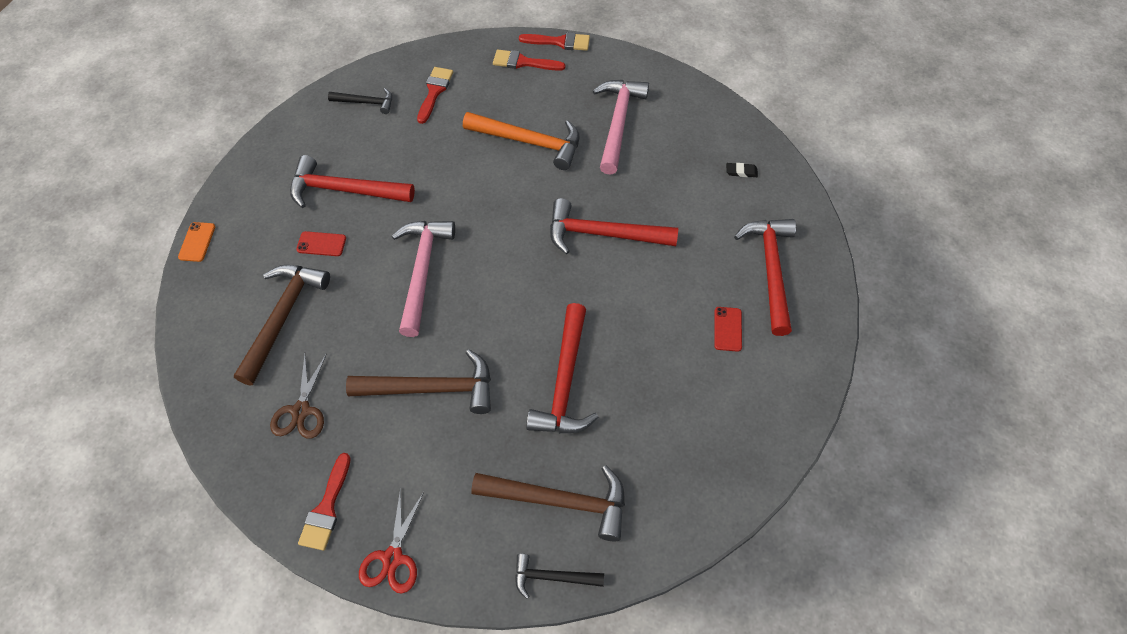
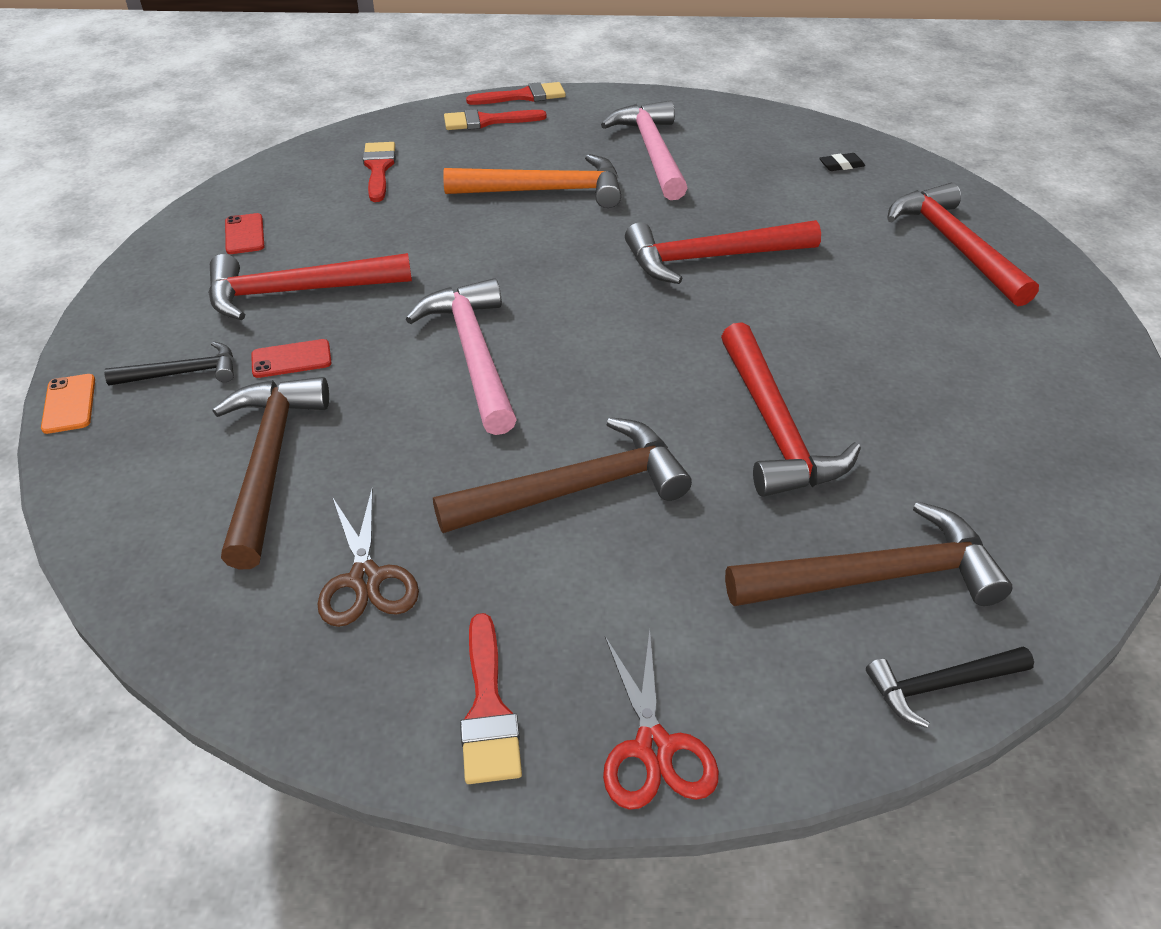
camera: 20 degrees left, 15 degrees down
black hammer [328,88,392,114] -> black hammer moved to [104,341,234,386]
red phone [714,307,742,352] -> red phone moved to [225,213,264,254]

